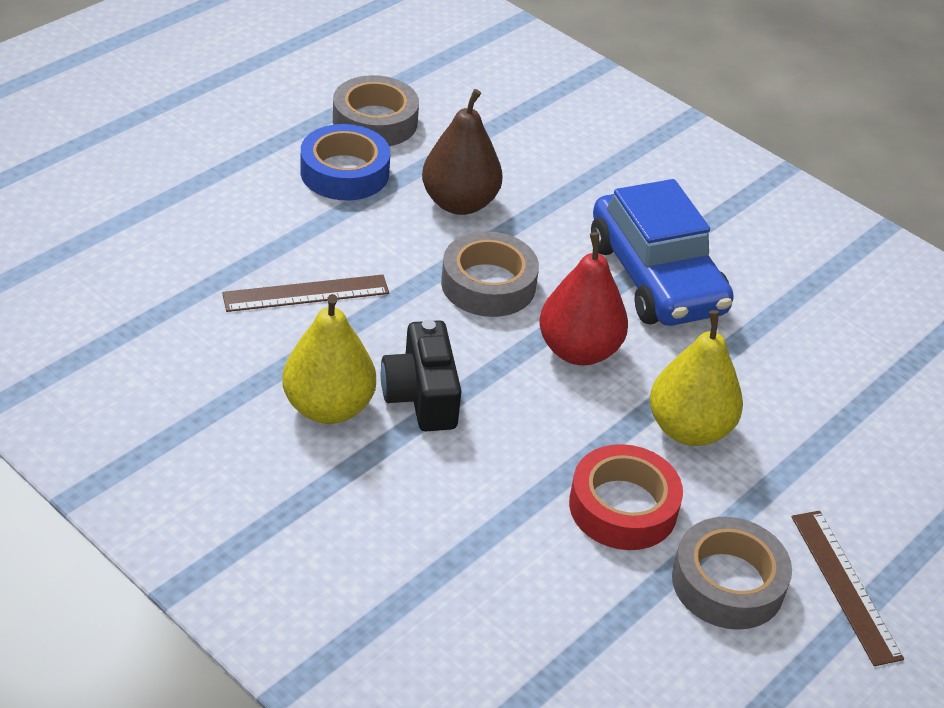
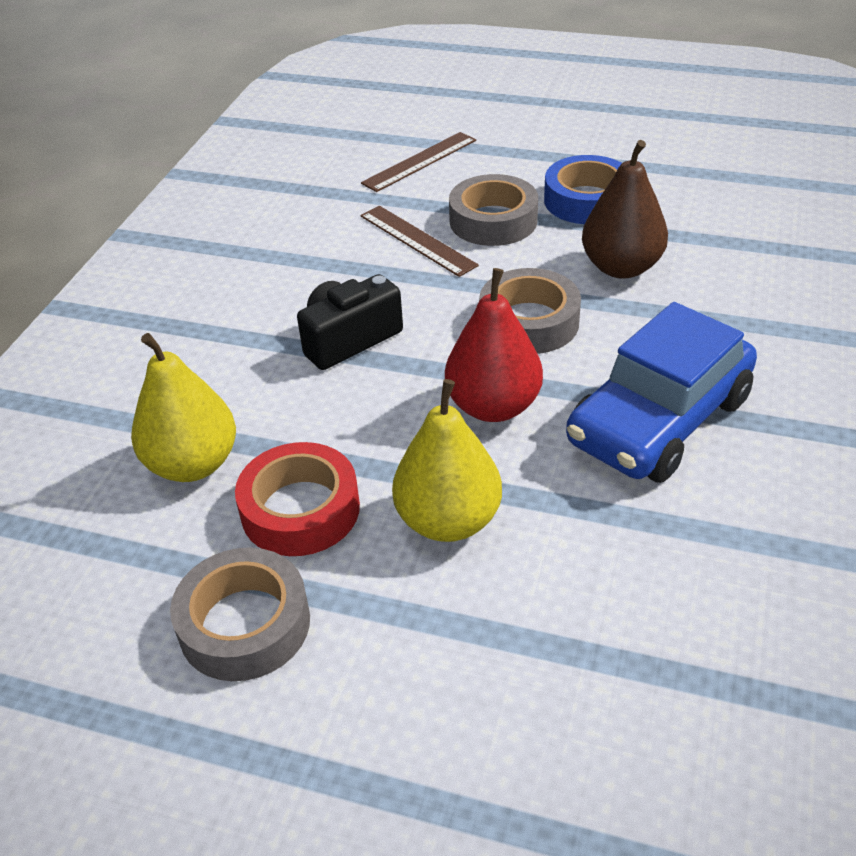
camera: 70 degrees right, 0 degrees up
yellow pear [282,294,376,424] -> yellow pear moved to [131,333,236,482]
grey tape [333,75,419,146] -> grey tape moved to [449,174,538,246]
brown ruler [792,511,904,666] -> brown ruler moved to [361,132,476,192]

